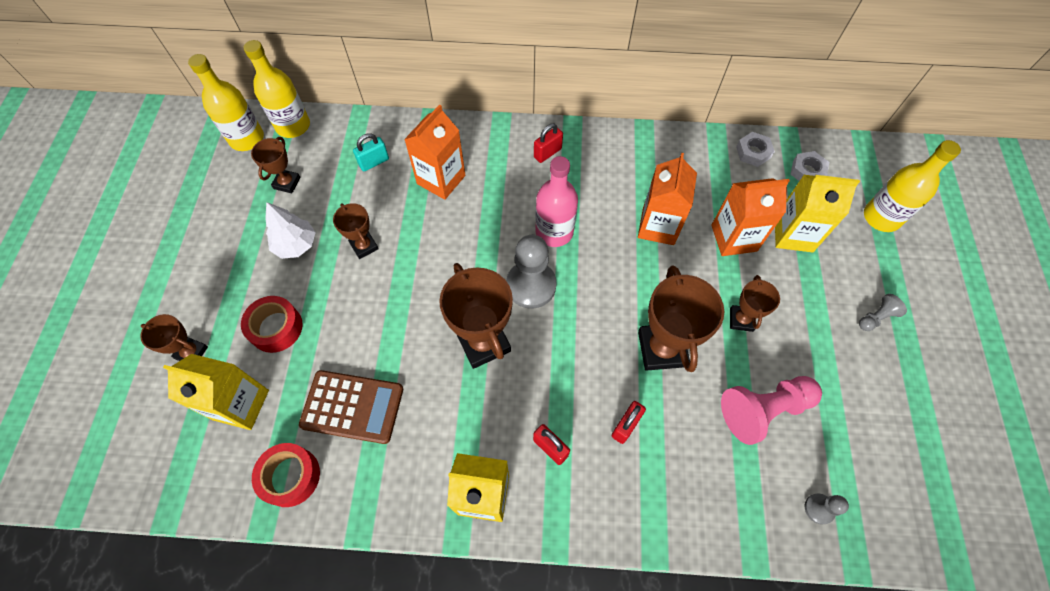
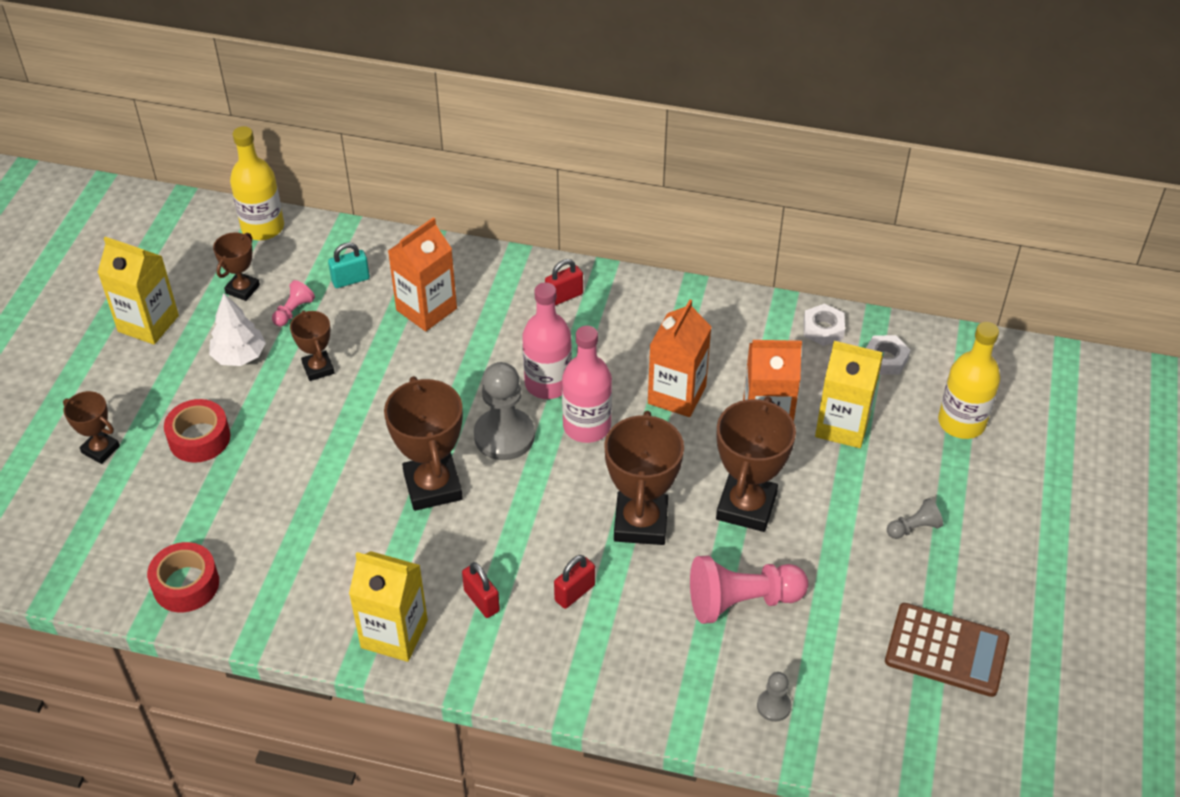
camera: 10 degrees right, 15 degrees down
yellow carton [163,354,269,430] -> yellow carton moved to [97,237,179,345]
yellow bottle [188,54,264,151] -> none
brown calculator [299,370,403,444] -> brown calculator moved to [885,603,1009,697]
brown trophy [730,275,780,332] -> brown trophy [716,397,796,532], size x1.79
none -> pink pawn [272,280,315,326]
none -> pink bottle [562,326,612,443]

